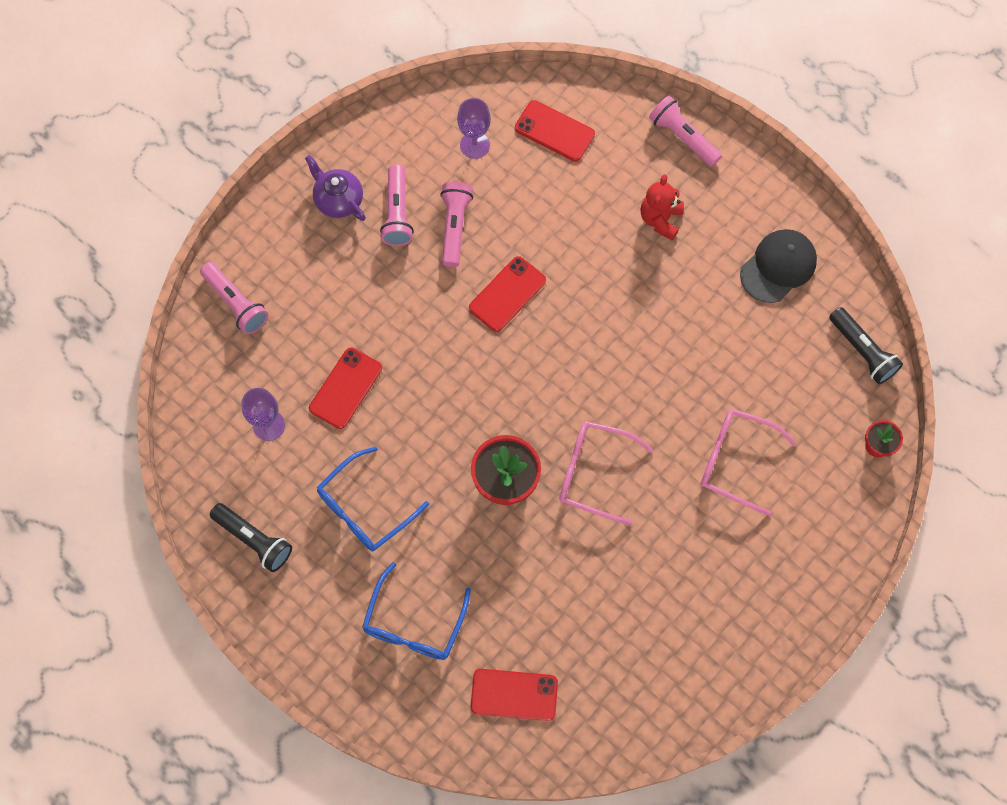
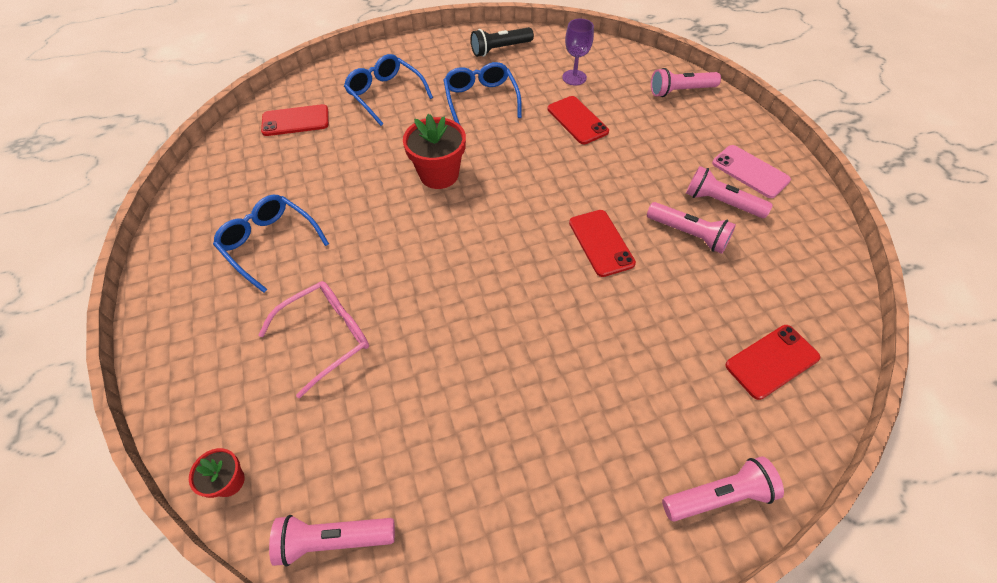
camera: 120 degrees right, 15 degrees down
purple teapot [305,155,366,221] -> pink phone [712,145,791,198]
purple goblet [457,98,491,159] -> none
red phone [470,669,558,721] -> red phone turned 45 degrees clockwise [261,104,329,136]
pink glasses [559,421,653,525] -> none
red teddy bear [640,174,684,240] -> none
black cap [740,229,817,303] -> none
black flashlight [829,307,903,384] -> pink flashlight [269,515,395,567]
none -> blue glasses [213,195,329,293]

